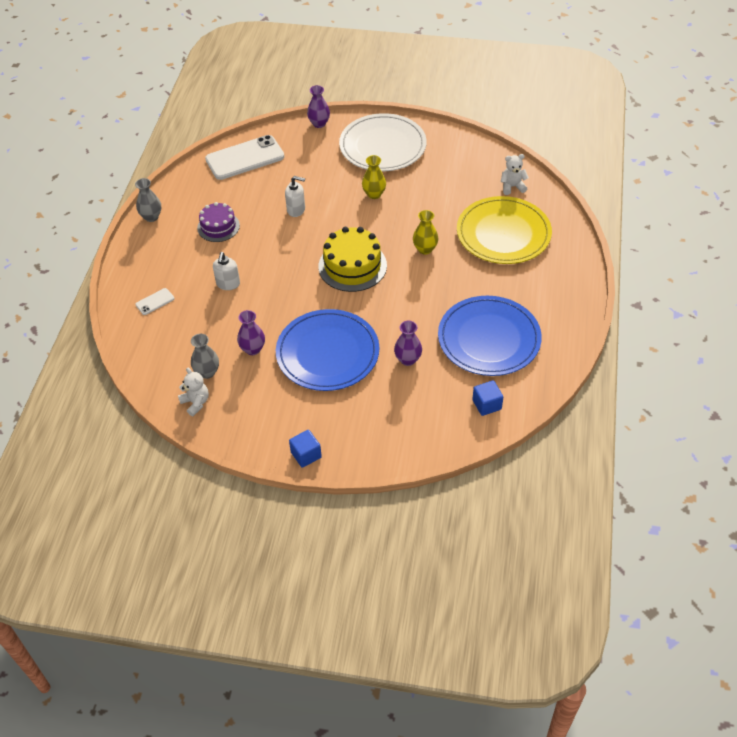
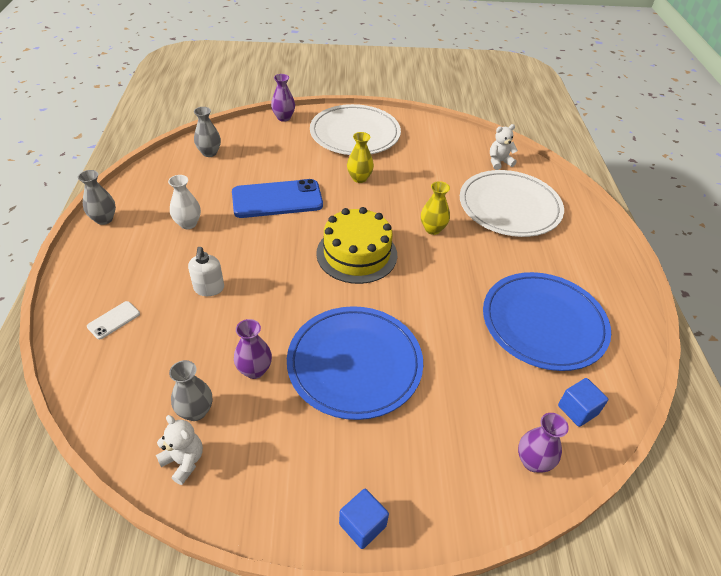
camera: 15 degrees left, 5 degrees down
purple cake [197,202,240,242] -> white vase [168,175,201,229]
white phone [205,135,284,180] -> grey vase [194,107,221,157]
white soap dispenser [285,176,305,217] -> blue phone [232,179,323,218]
purple vase [394,321,422,366] -> purple vase moved to [518,413,569,473]
yellow plate [457,196,552,264] -> white plate [460,170,564,237]

